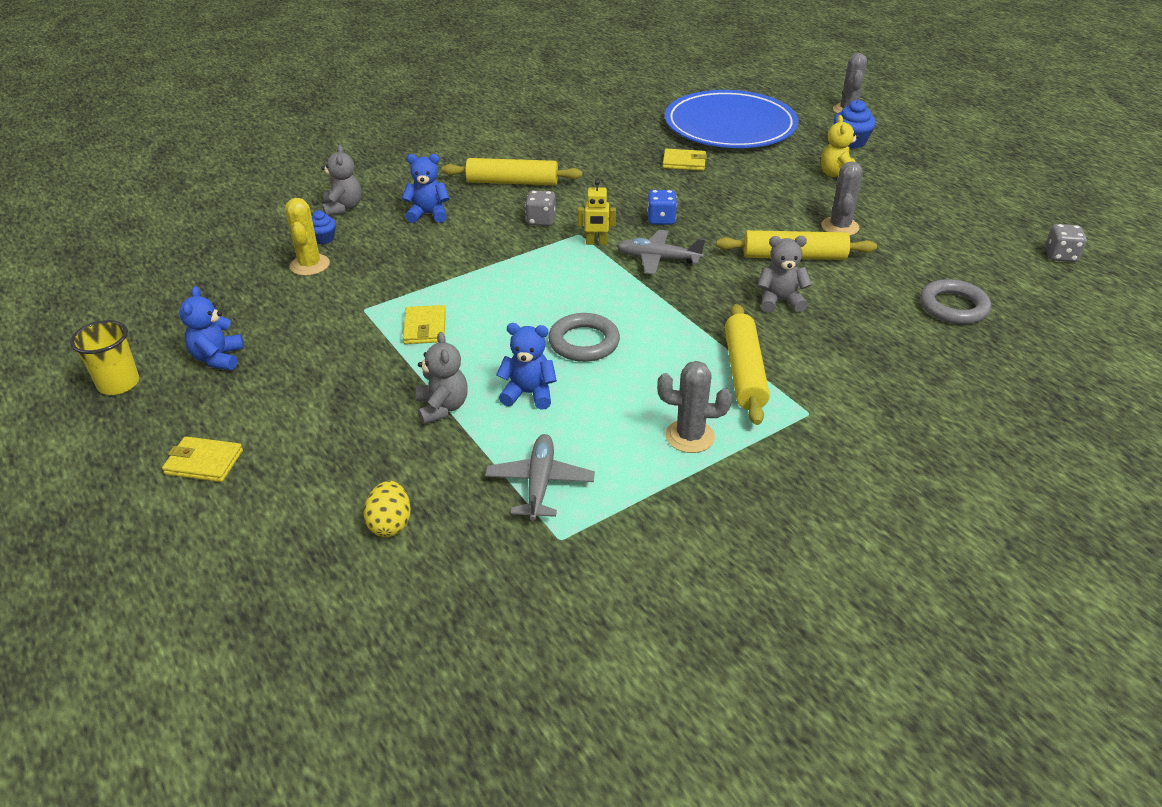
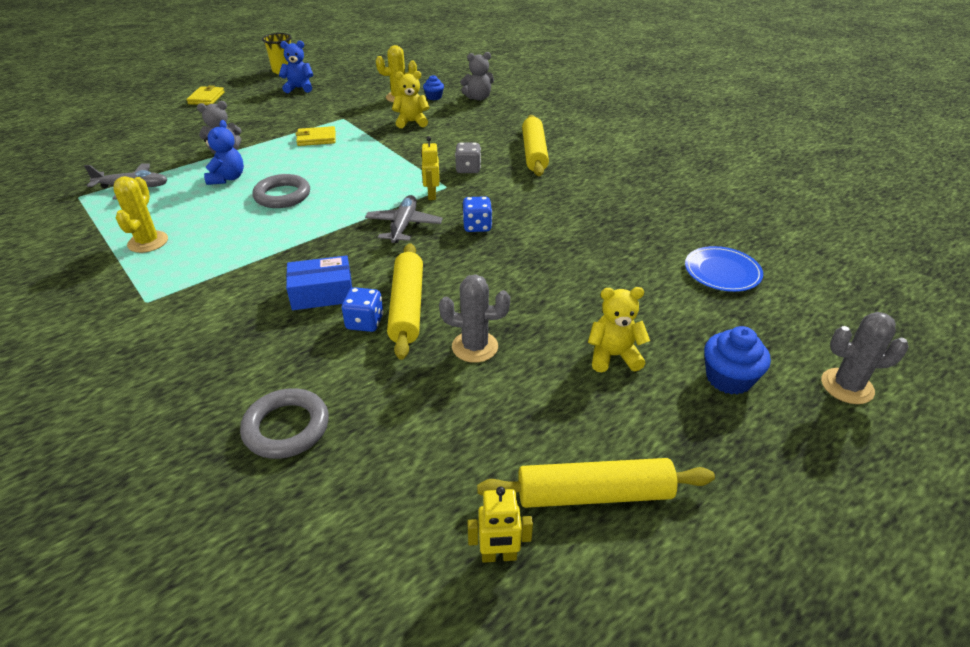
camera: 85 degrees right, 0 degrees up
yellow egg [364,481,411,537] -> none
blue teddy bear [402,154,449,223] -> none
grey cactus [657,361,732,453] -> yellow cactus [113,176,168,253]
yellow wallet [663,149,707,171] -> none
blue plate [665,90,798,148] -> blue plate [685,246,763,292], size x0.44
yellow rolling pin [725,304,770,425] -> yellow rolling pin moved to [477,458,715,508]
grey teddy bear [758,236,812,313] -> blue box [286,255,352,310]
grey dice [1045,224,1087,262] -> none
none -> blue dice [342,287,383,332]
none -> yellow teddy bear [392,71,430,128]
none -> yellow robot [467,486,533,563]

